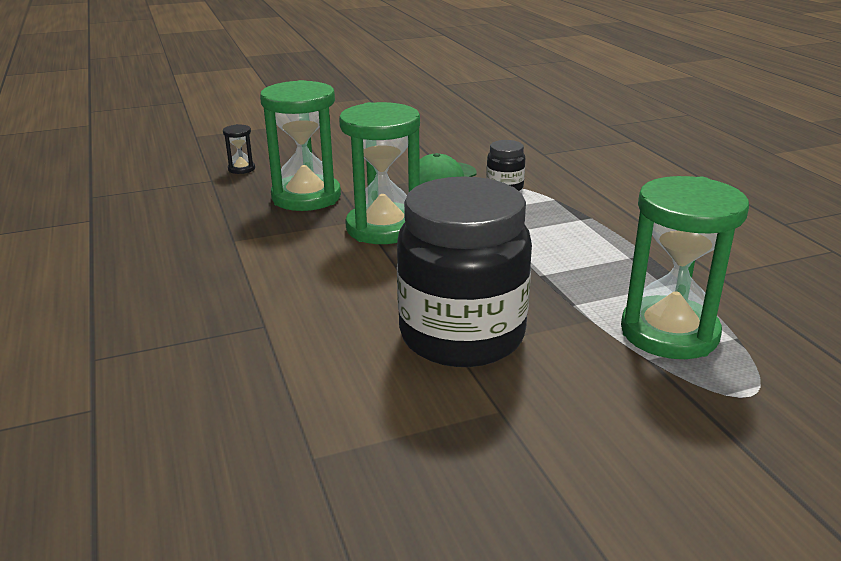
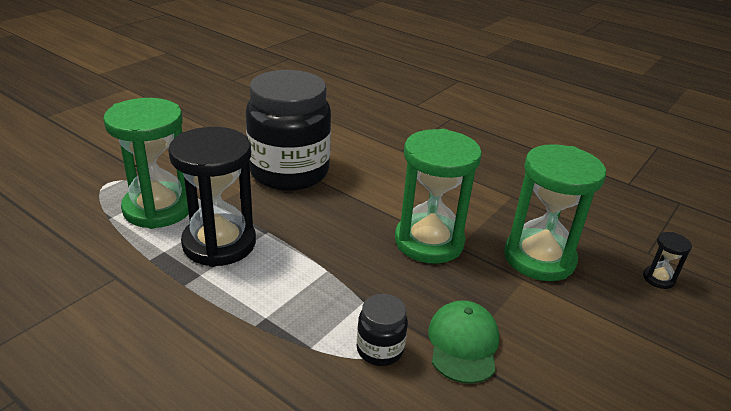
camera: 145 degrees right, 5 degrees up
none -> black hourglass [168,127,256,267]

